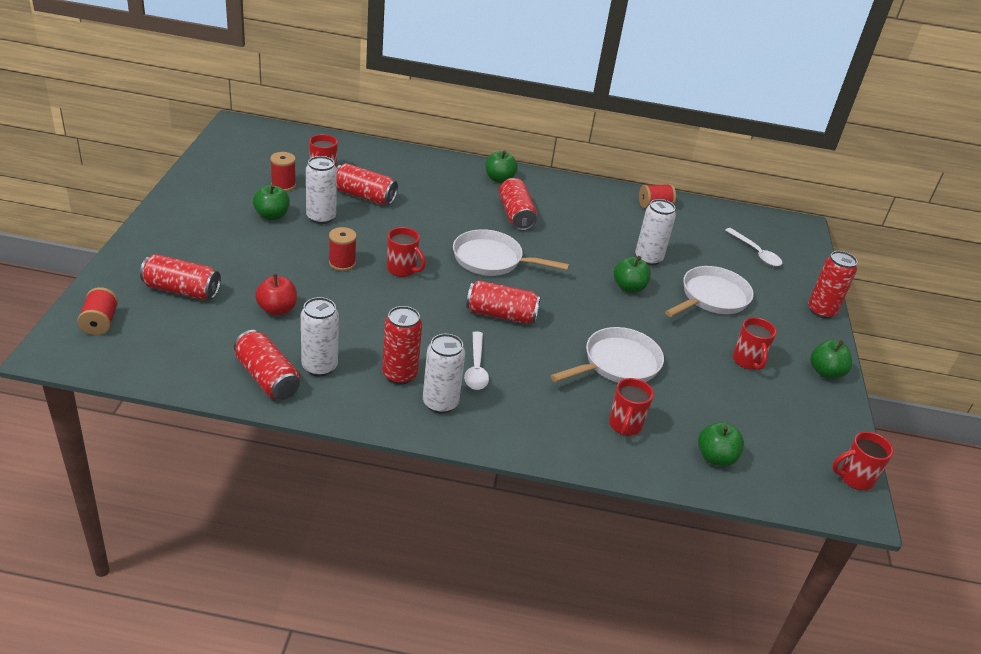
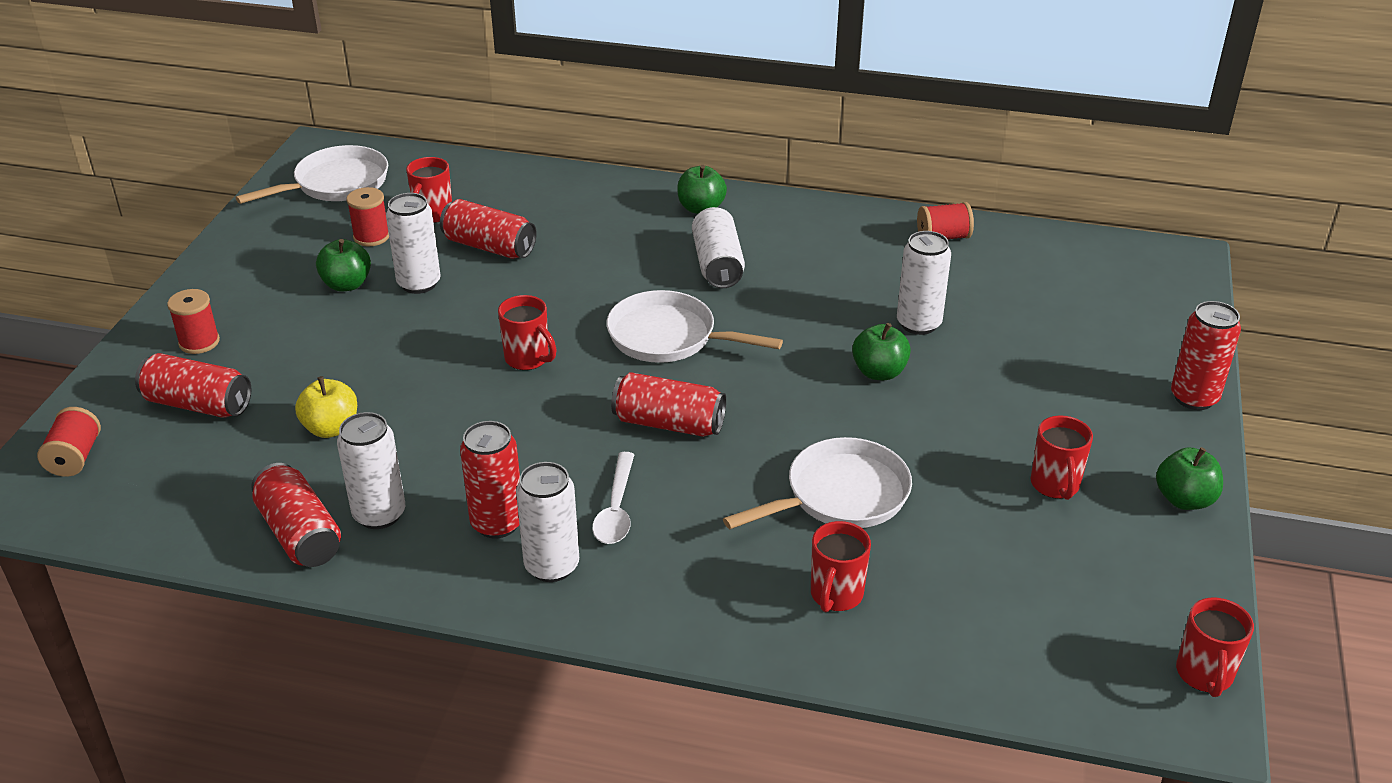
camera: 10 degrees right, 0 degrees up
red apple [255,274,297,316] -> yellow apple [295,376,357,438]
red spool [329,227,357,271] -> red spool moved to [167,289,220,354]
red can [499,178,537,231] -> white can [692,207,745,288]
white pan [665,266,754,317] -> white pan moved to [235,145,388,204]
green apple [698,422,744,466] -> none
white spoon [725,228,782,266] -> none
red mug [832,432,894,490] -> red mug turned 75 degrees counterclockwise [1176,597,1254,697]

